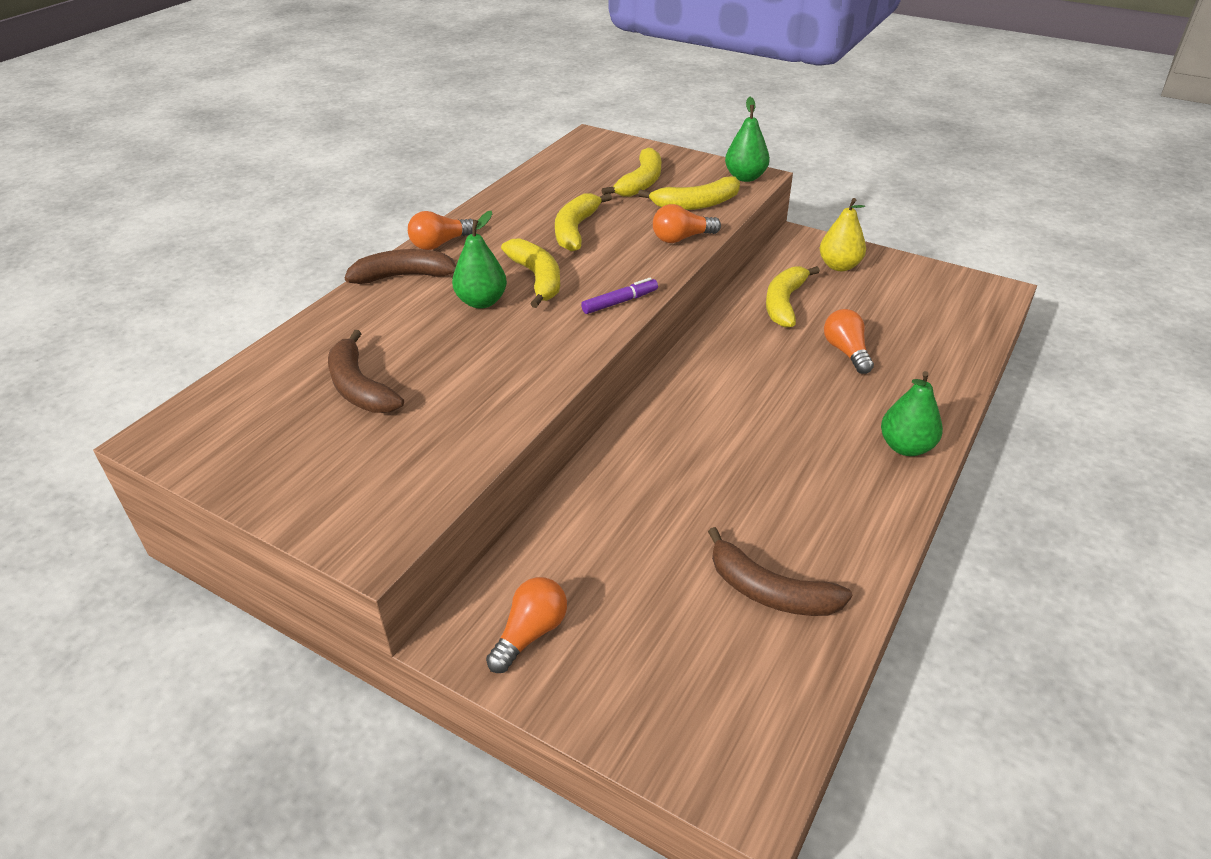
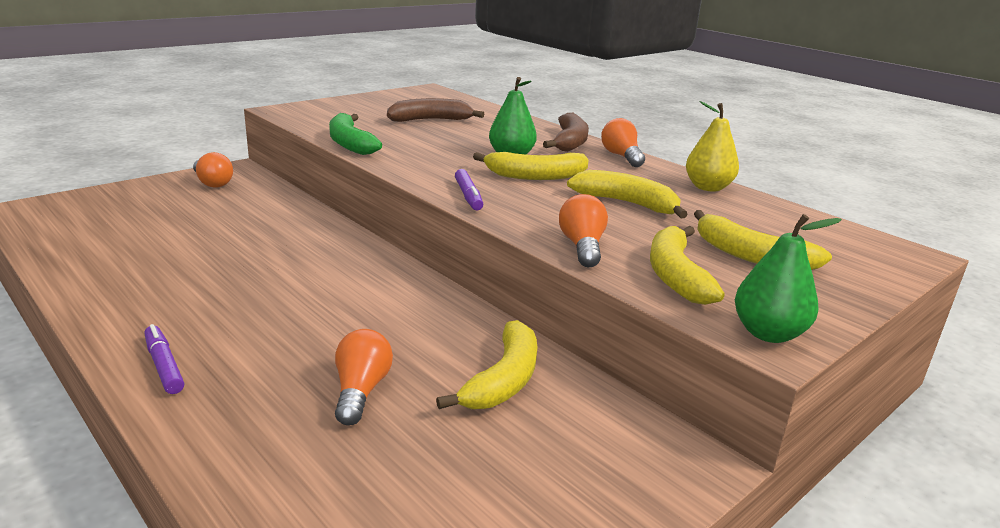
camera: 105 degrees right, 15 degrees down
brown banana [708,527,852,616] -> none
yellow banana [766,266,820,328] -> yellow banana turned 75 degrees clockwise [436,320,537,409]
yellow pear [819,198,866,271] -> yellow pear moved to [686,101,739,191]
orange light bulb [824,309,874,374] -> orange light bulb turned 90 degrees counterclockwise [335,329,393,425]
green pear [881,371,943,456] -> purple marker [144,324,184,394]
none -> green banana [329,113,382,155]

